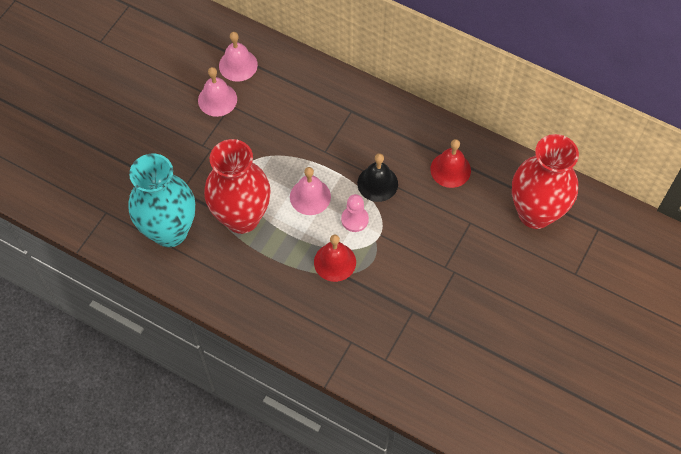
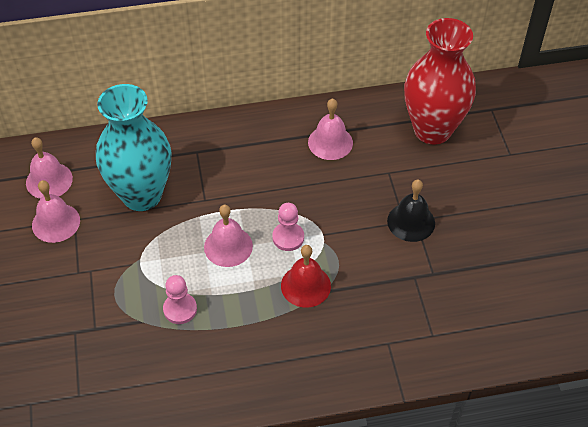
camera: 40 degrees left, 10 degrees down
turquoise vase [128,154,195,247] -> turquoise vase moved to [96,84,171,211]
red vase [204,139,271,234] -> pink pawn [163,275,197,324]
black bell [357,153,398,202] -> black bell moved to [387,180,435,242]
red bell [430,139,471,188] -> pink bell [308,98,353,160]

